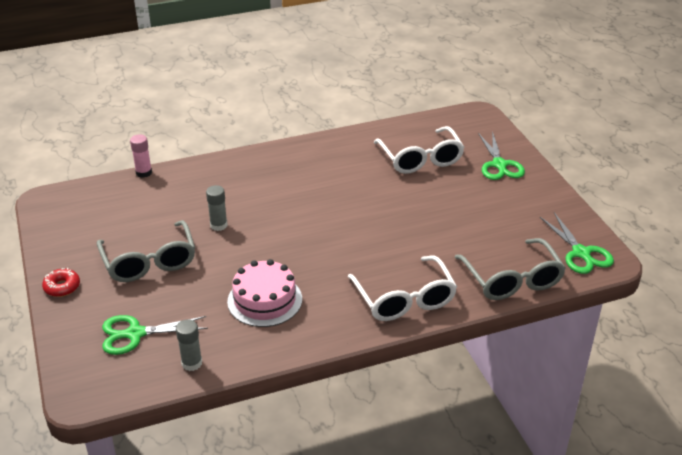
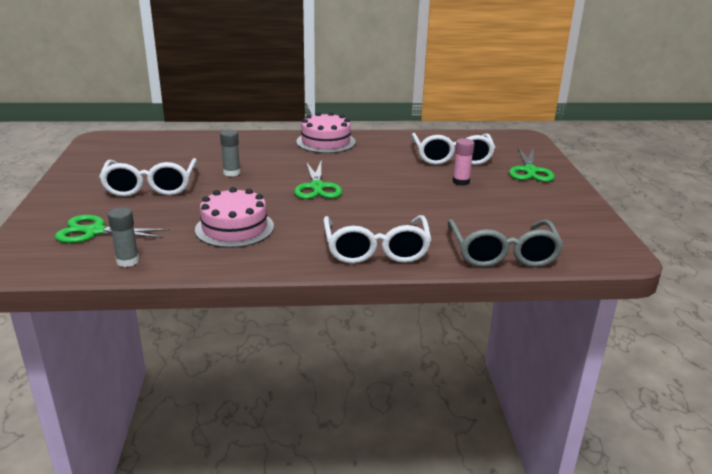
camera: 15 degrees right, 10 degrees down
red donut [42,268,80,297] -> none
grey glasses [97,220,195,282] -> white glasses [99,158,197,196]
pink glue stick [130,134,152,178] -> pink glue stick moved to [453,138,475,186]
green scissors [540,212,614,274] -> green scissors moved to [294,162,342,199]
none -> pink cake [296,112,355,153]

